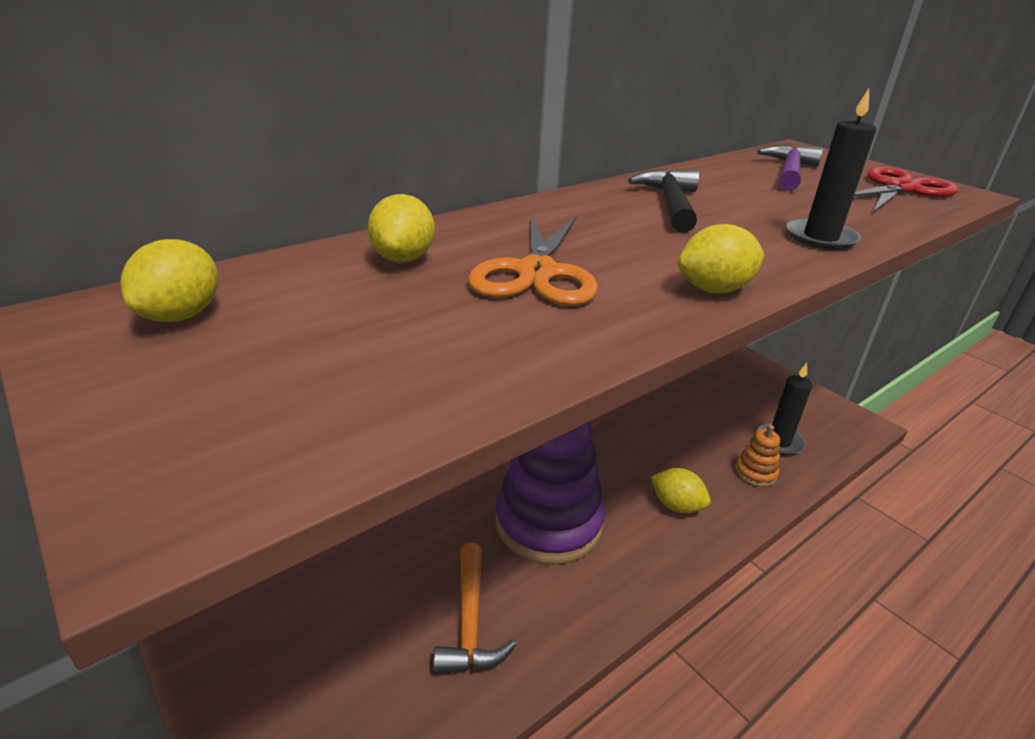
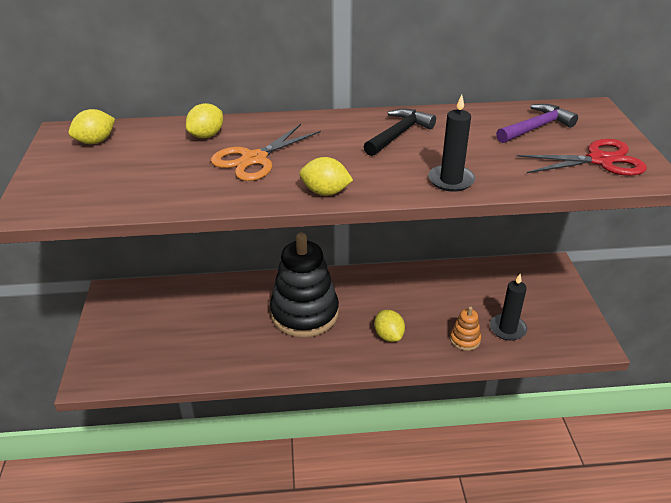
camera: 35 degrees right, 5 degrees up
orange hammer [433,543,516,674] -> none
purple stacking toy [495,422,605,565] -> black stacking toy [270,233,339,338]

